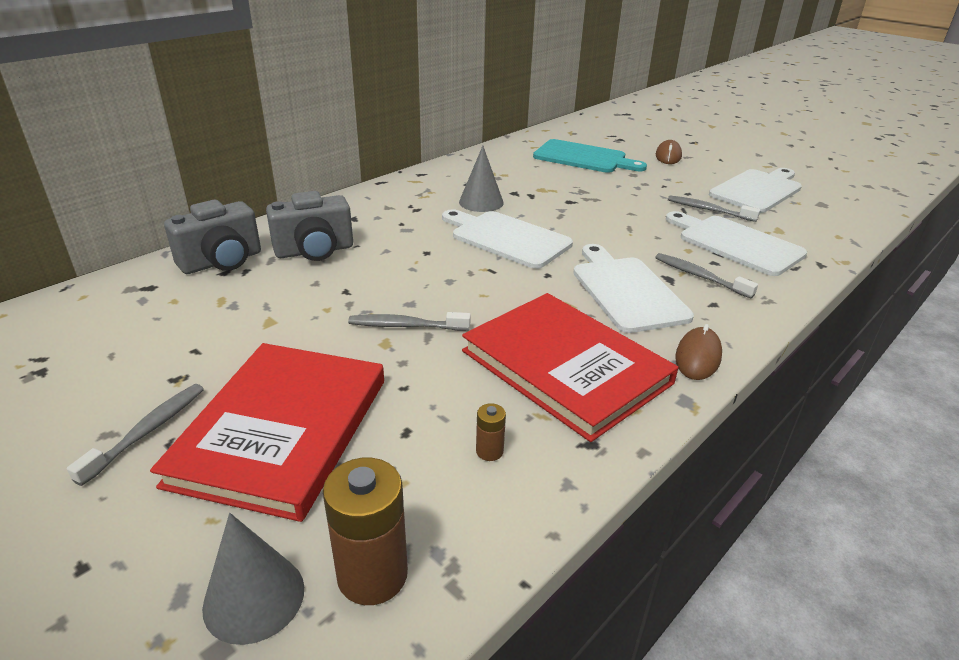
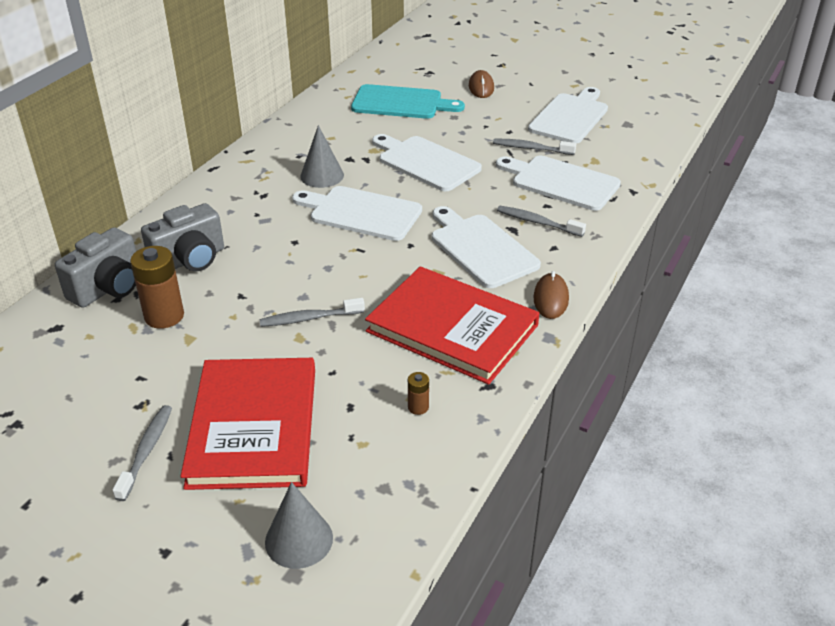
camera: 15 degrees left, 5 degrees up
brown battery [323,458,408,605] -> brown battery moved to [130,246,184,329]
none -> white cutting board [372,134,482,191]

